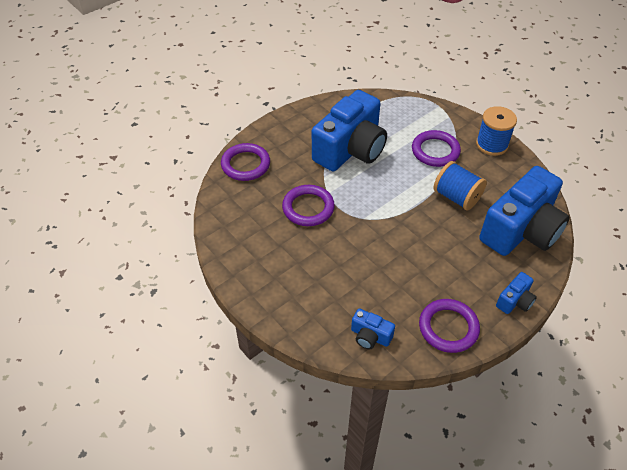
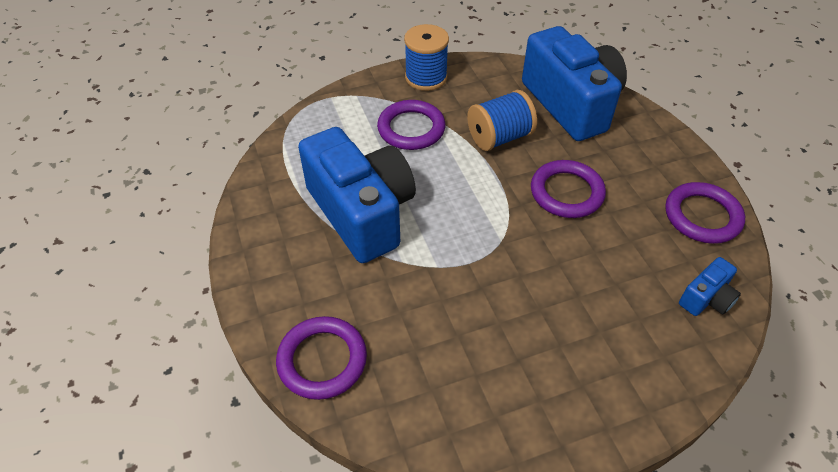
camera: 70 degrees left, 0 degrees up
purple ring [282,185,335,226] -> purple ring moved to [531,160,606,218]
blue camera [496,272,537,314] -> none

